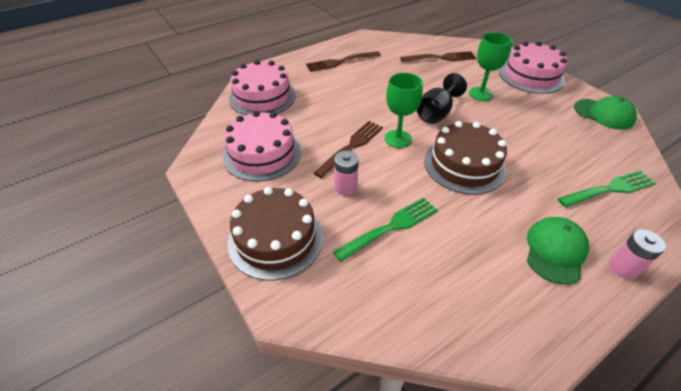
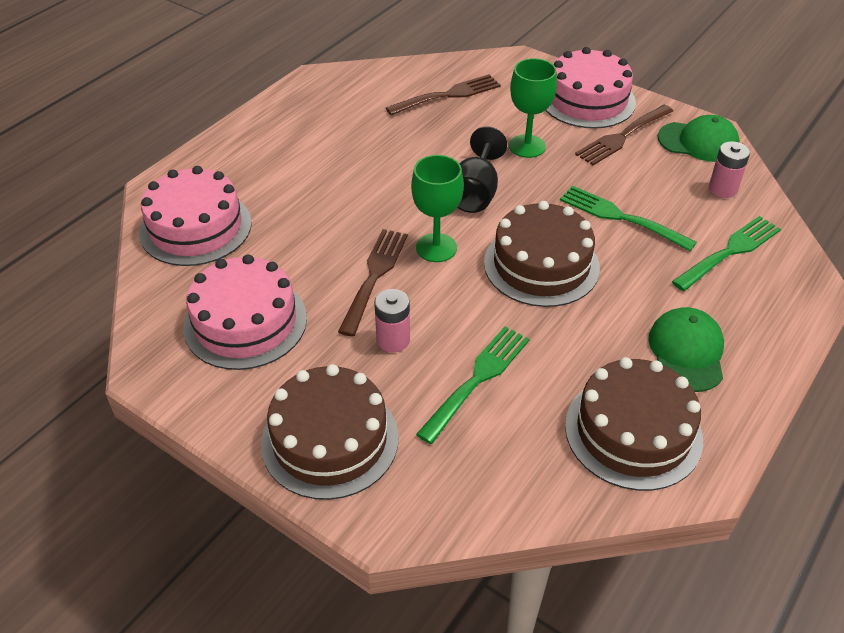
camera: 20 degrees left, 0 degrees up
brown fork [306,51,381,72] -> brown fork moved to [575,105,673,165]
pink battery [609,229,666,279] -> pink battery moved to [709,141,750,198]
none -> green fork [560,186,697,251]
none -> brown cake [565,357,703,491]

